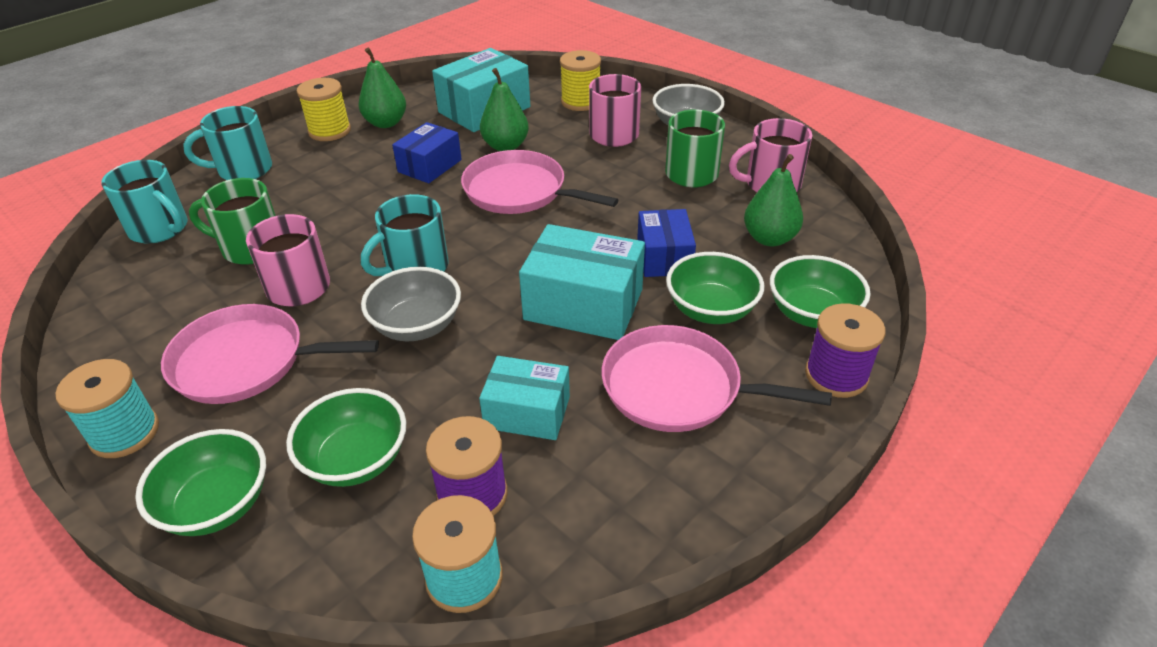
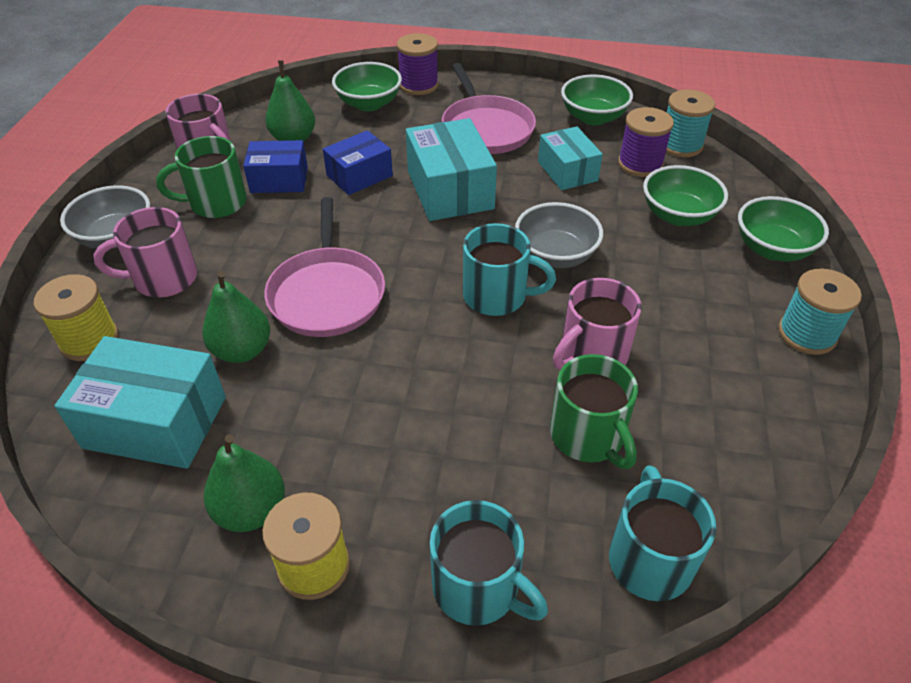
camera: 125 degrees left, 5 degrees up
pink pan [161,304,379,404] -> none
blue box [392,122,462,183] -> blue box moved to [243,140,308,193]
green bowl [666,252,764,324] -> green bowl moved to [561,75,633,125]

